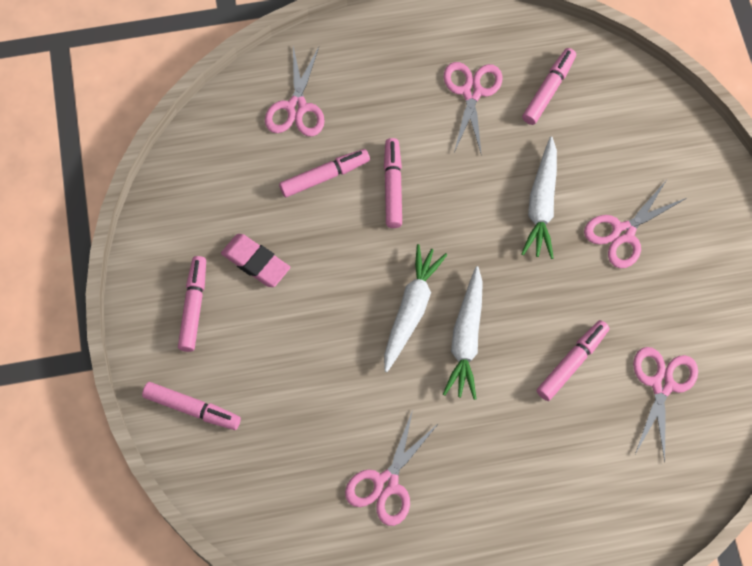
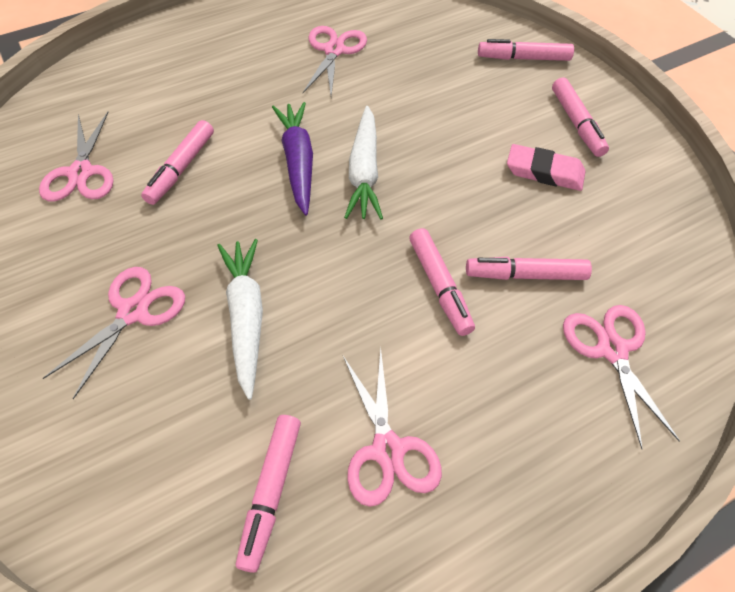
camera: 160 degrees right, 10 degrees down
pink marker [279,149,370,197] -> pink marker turned 45 degrees clockwise [466,257,592,280]
white carrot [443,266,483,400] -> purple carrot [272,102,313,215]

